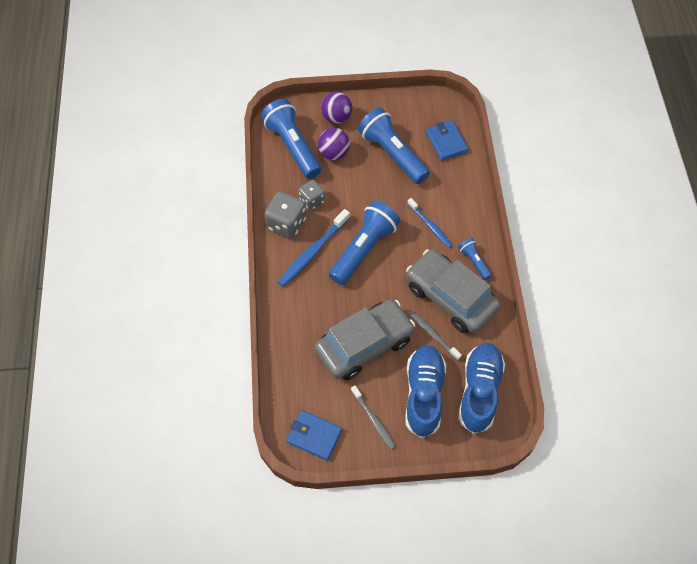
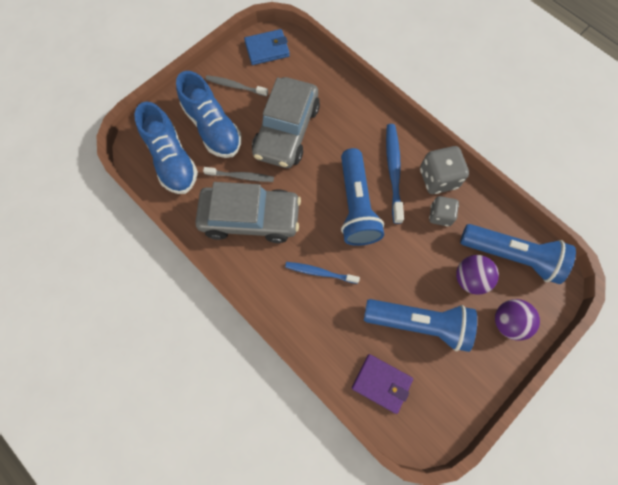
camera: 140 degrees right, 10 degrees up
blue wallet [426,121,468,161] -> purple wallet [352,354,413,414]
blue flashlight [458,238,492,280] -> none

